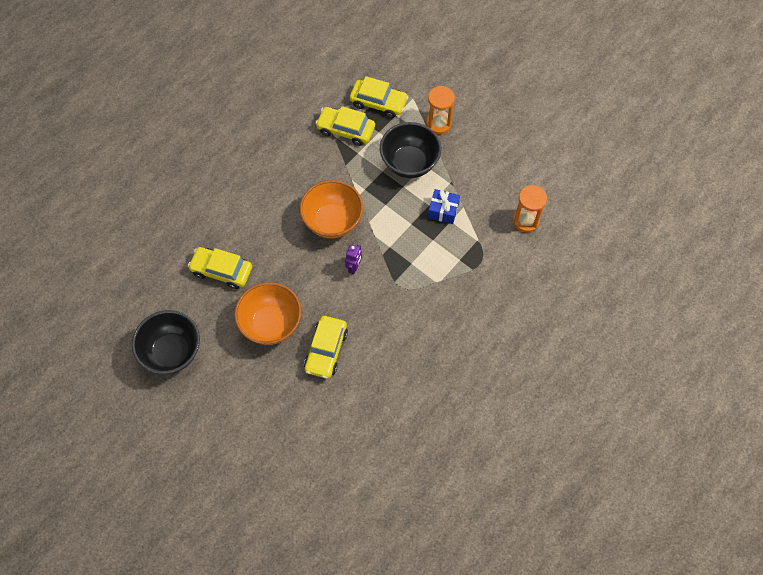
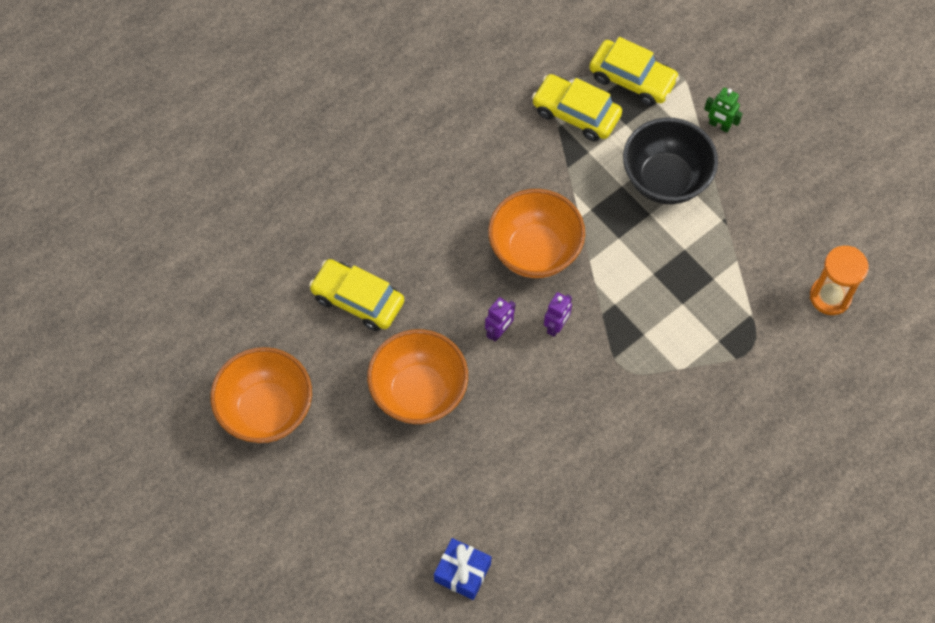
camera: 10 degrees right, 0 degrees up
black bowl [132,310,200,374] -> orange bowl [210,347,312,443]
yellow car [304,316,348,379] -> none
orange hourglass [426,86,455,134] -> green robot [704,88,743,132]
blue gift [428,189,460,224] -> blue gift moved to [434,538,491,600]
none -> purple robot [485,297,515,342]

